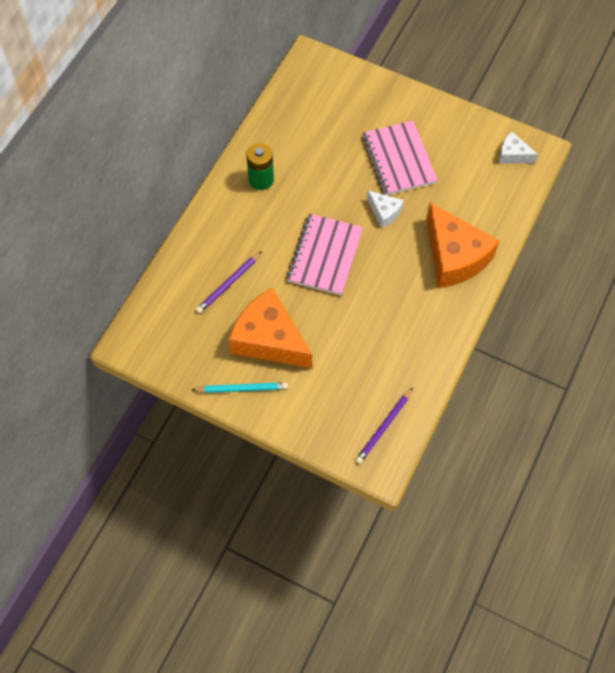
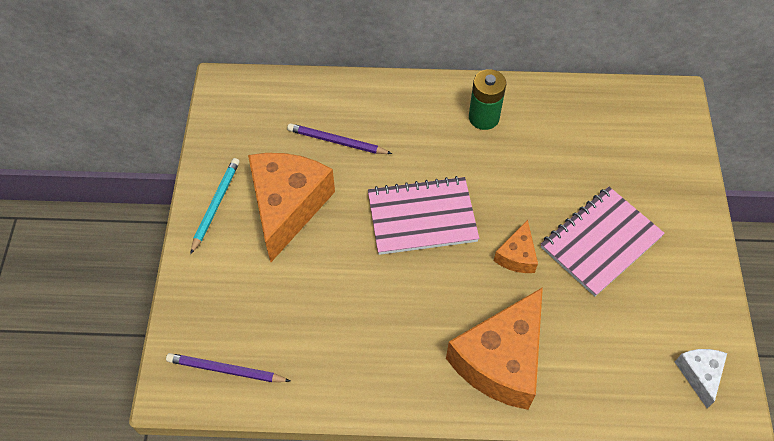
camera: 65 degrees right, 5 degrees down
turquoise pencil [192,382,288,393] -> turquoise pencil turned 135 degrees counterclockwise [190,158,240,255]
white cheese [367,190,403,228] -> orange cheese [494,220,538,273]

